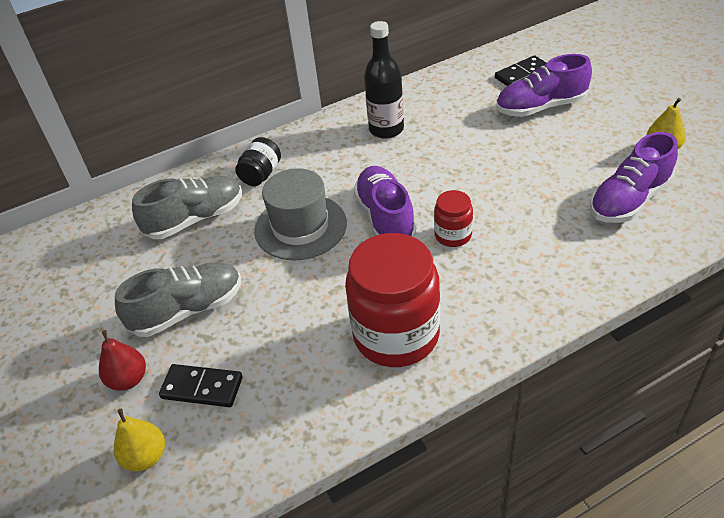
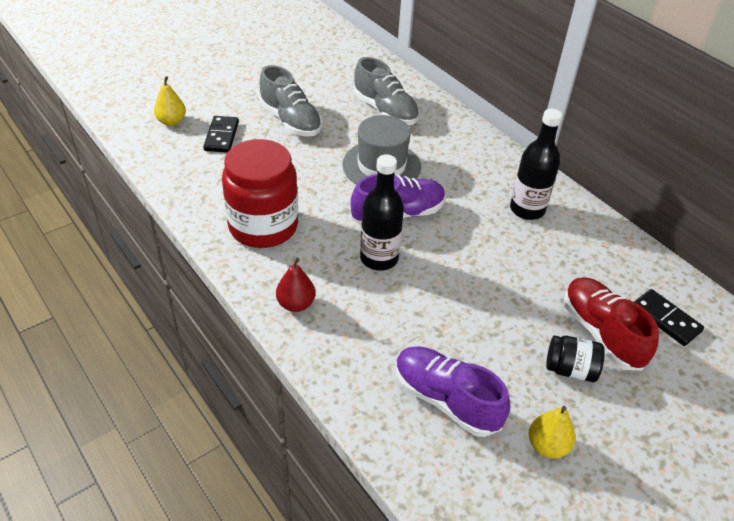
camera: 75 degrees right, 0 degrees up
red pear [99,330,146,391] -> red pear moved to [276,258,315,312]
black jar [235,137,281,186] -> black jar moved to [546,336,605,382]
red jar [434,190,473,247] -> black bottle [360,154,404,271]
purple shoe [496,54,592,117] -> red shoe [564,277,659,371]

